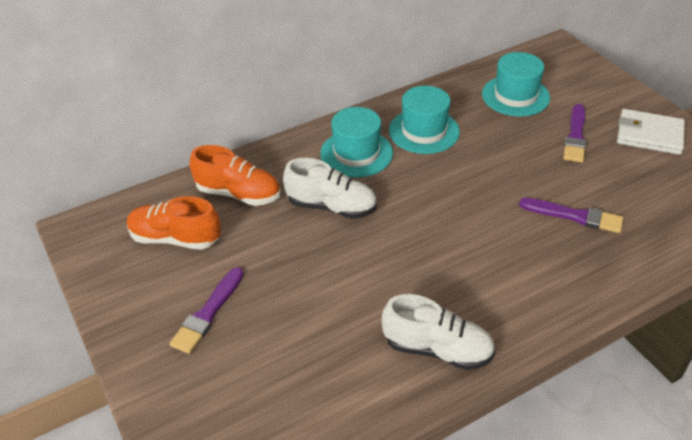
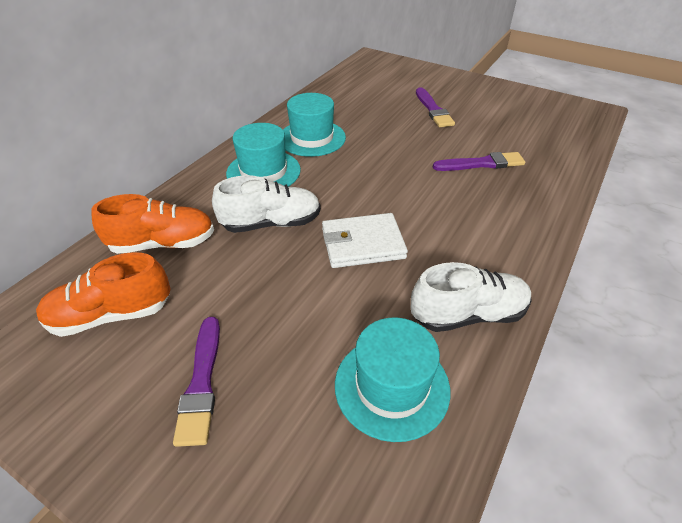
camera: 30 degrees left, 0 degrees up
turquoise hat [482,52,550,117] -> turquoise hat moved to [335,317,450,442]
white wallet [617,109,685,155] -> white wallet moved to [322,213,408,268]

